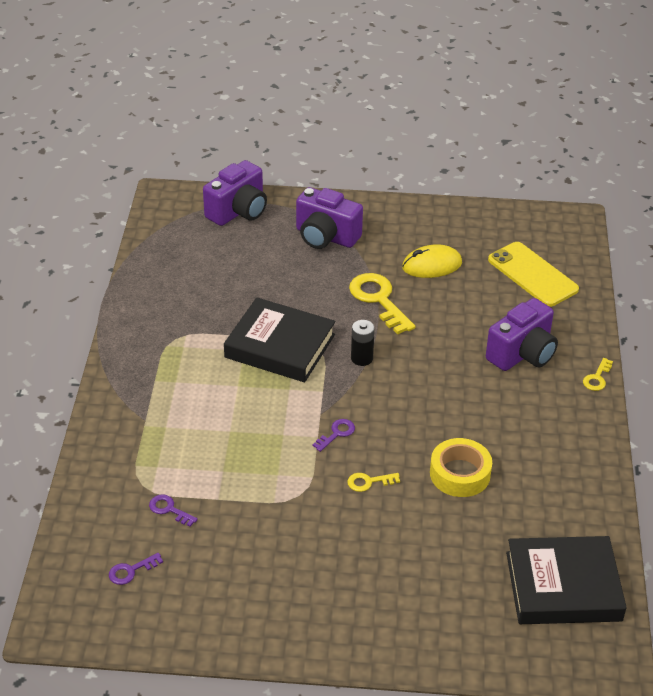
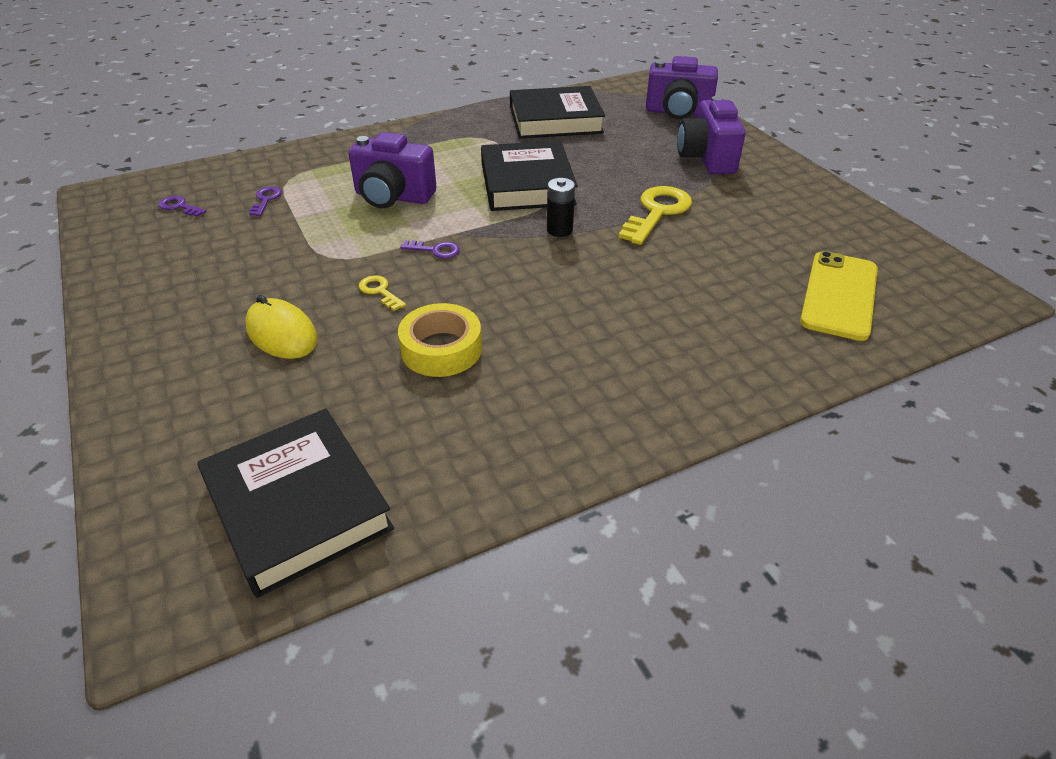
camera: 60 degrees right, 0 degrees up
yellow mouse [402,244,462,278] -> yellow mouse moved to [245,295,318,359]
purple camera [486,298,558,371] -> purple camera moved to [348,132,436,208]
yellow key [583,358,613,391] -> none
none -> black book [510,86,605,139]

